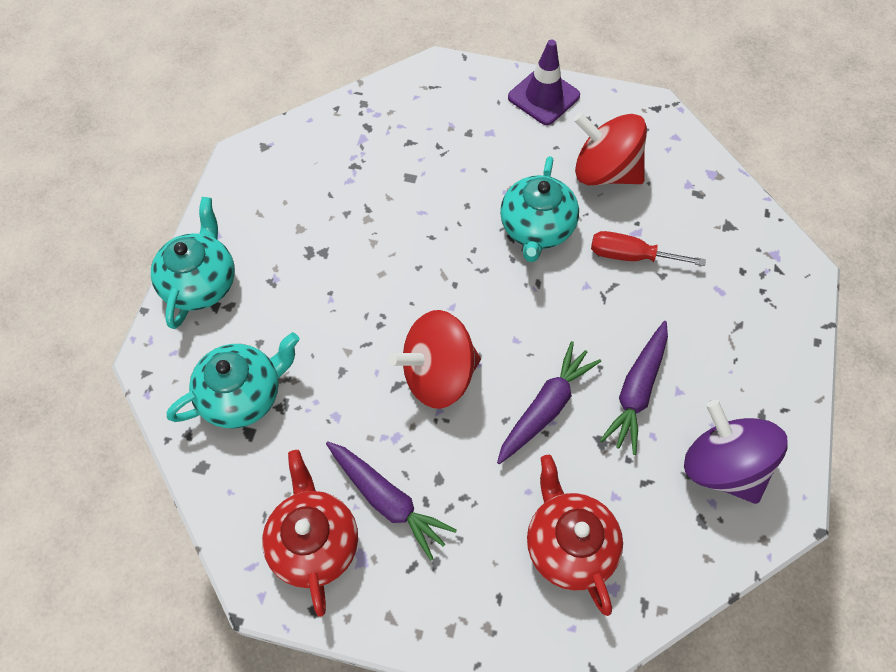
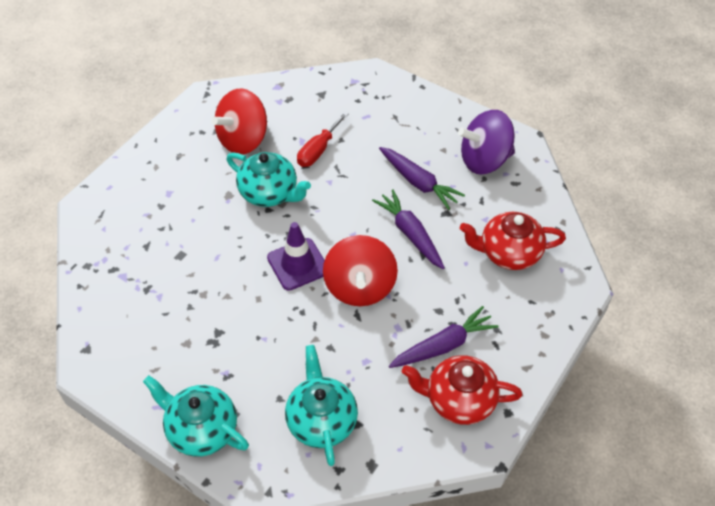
camera: 70 degrees left, 10 degrees down
purple traffic cone [508,39,580,125] -> purple traffic cone moved to [267,222,325,291]

